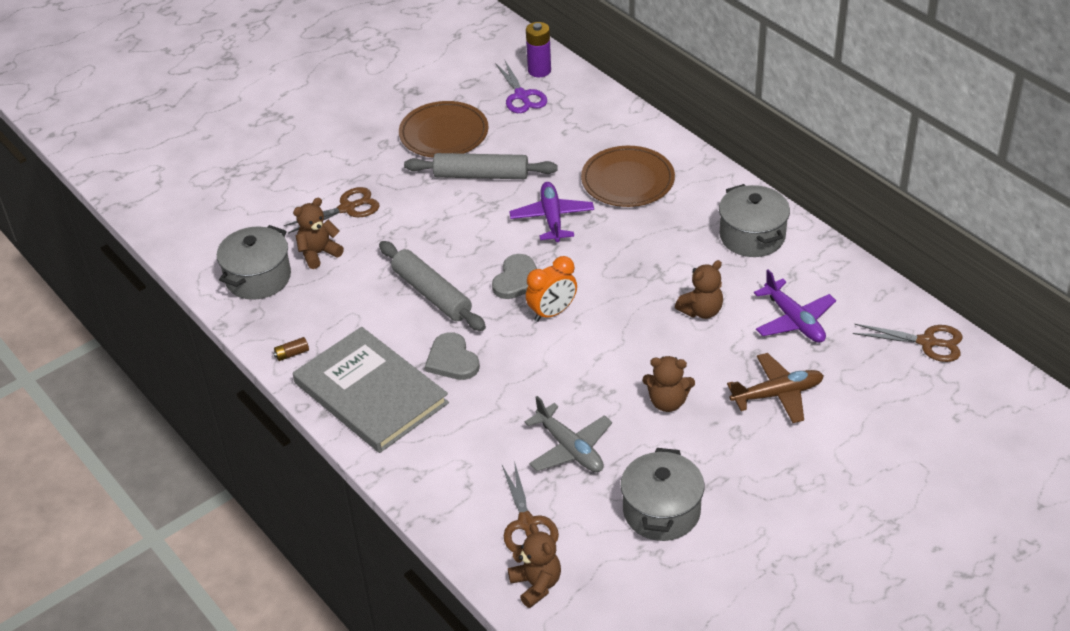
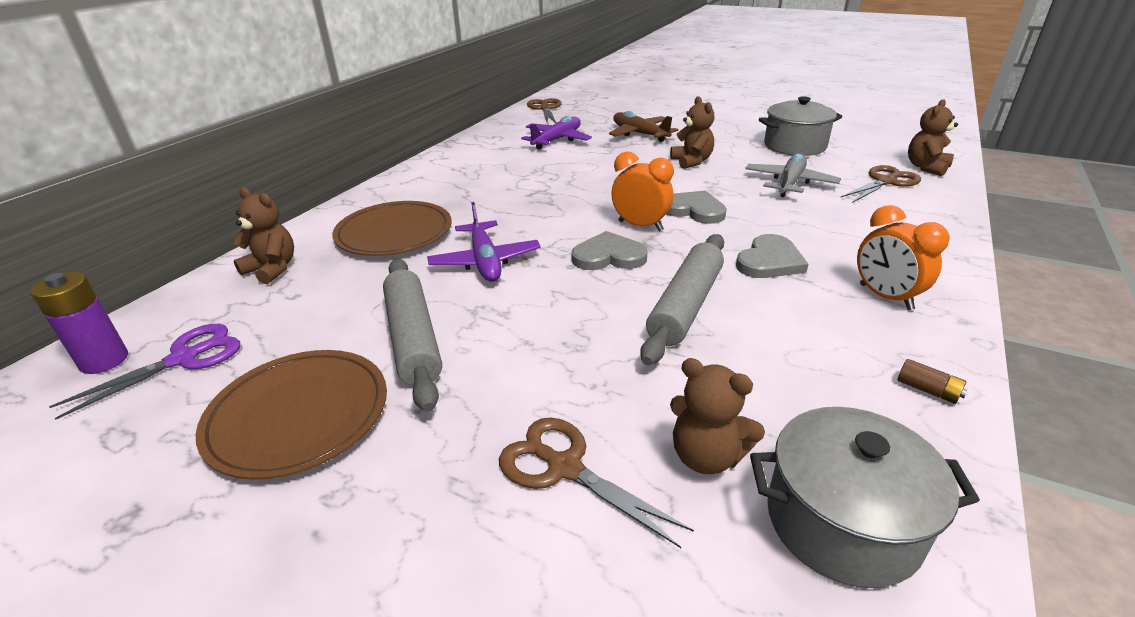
camera: 115 degrees left, 10 degrees down
grey book [293,327,449,453] -> orange clock [857,205,950,310]
purple plane [509,182,594,242] -> purple plane turned 75 degrees counterclockwise [427,202,541,282]
brown teddy bear [675,260,723,319] -> brown teddy bear moved to [233,187,294,284]
grey pot [719,184,790,257] -> none
none -> grey heart [667,190,727,224]

